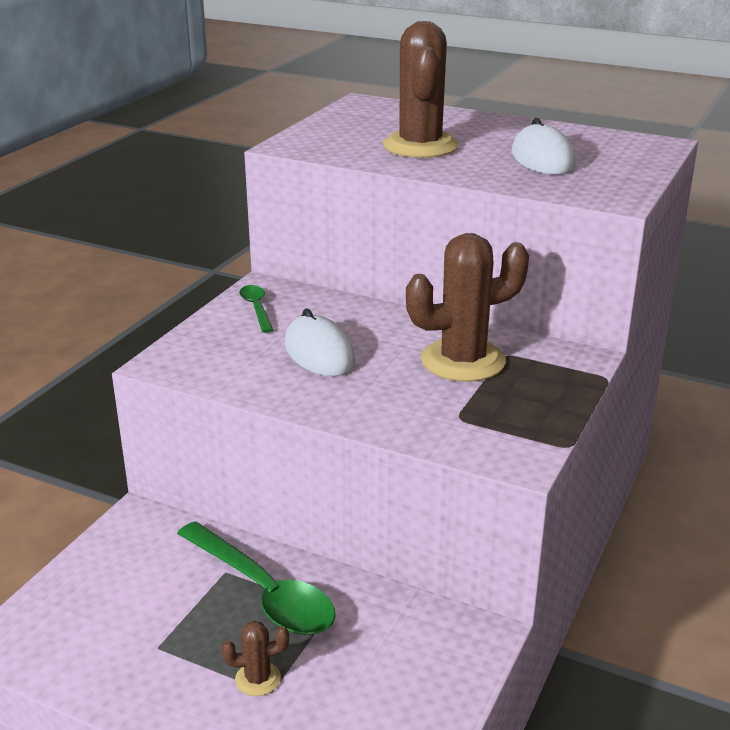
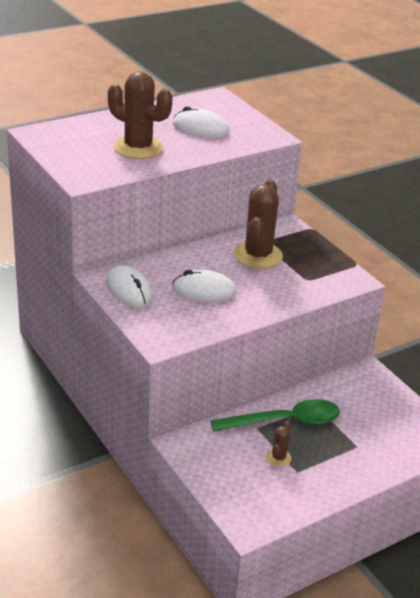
camera: 60 degrees left, 5 degrees up
brown cactus [221,621,289,696] -> brown cactus moved to [266,421,292,467]
green spoon [239,285,273,333] -> white mouse [106,265,152,307]

